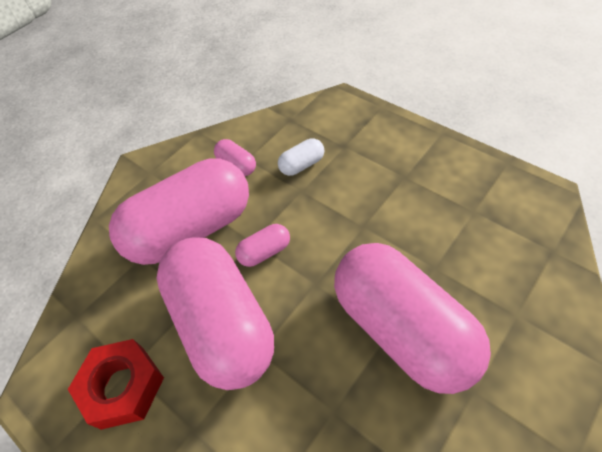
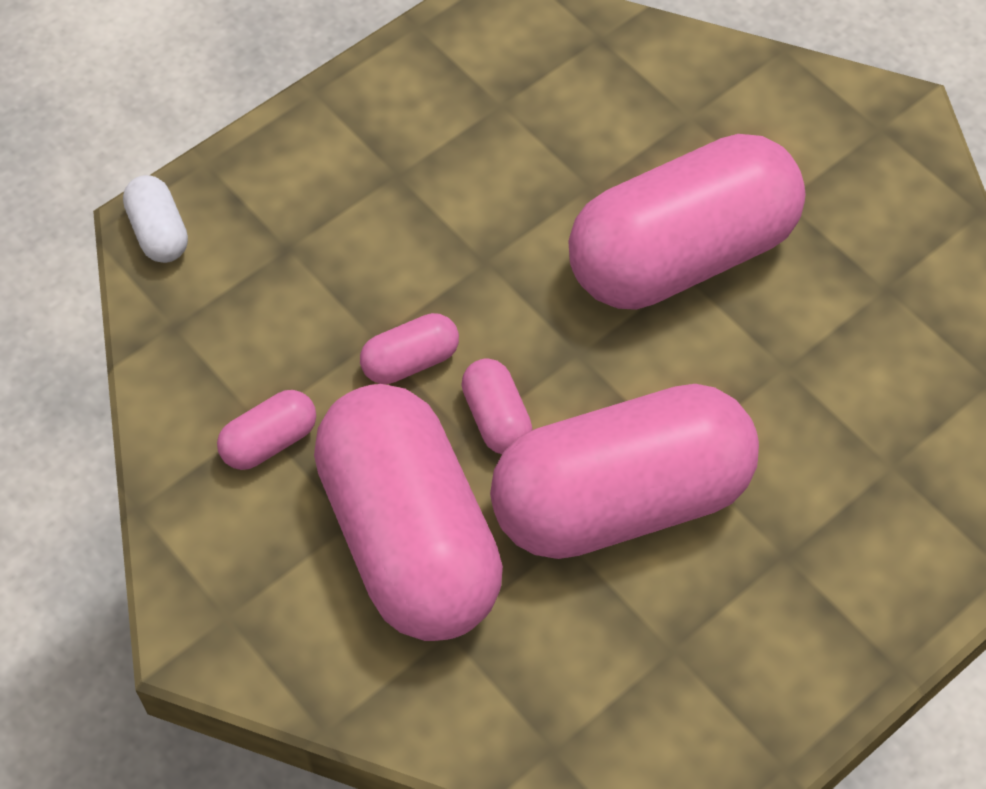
camera: 85 degrees left, 5 degrees up
red nut [68,339,164,430] -> none
white capsule [278,138,324,176] -> white capsule moved to [123,175,188,263]
none -> pink capsule [360,313,459,384]

